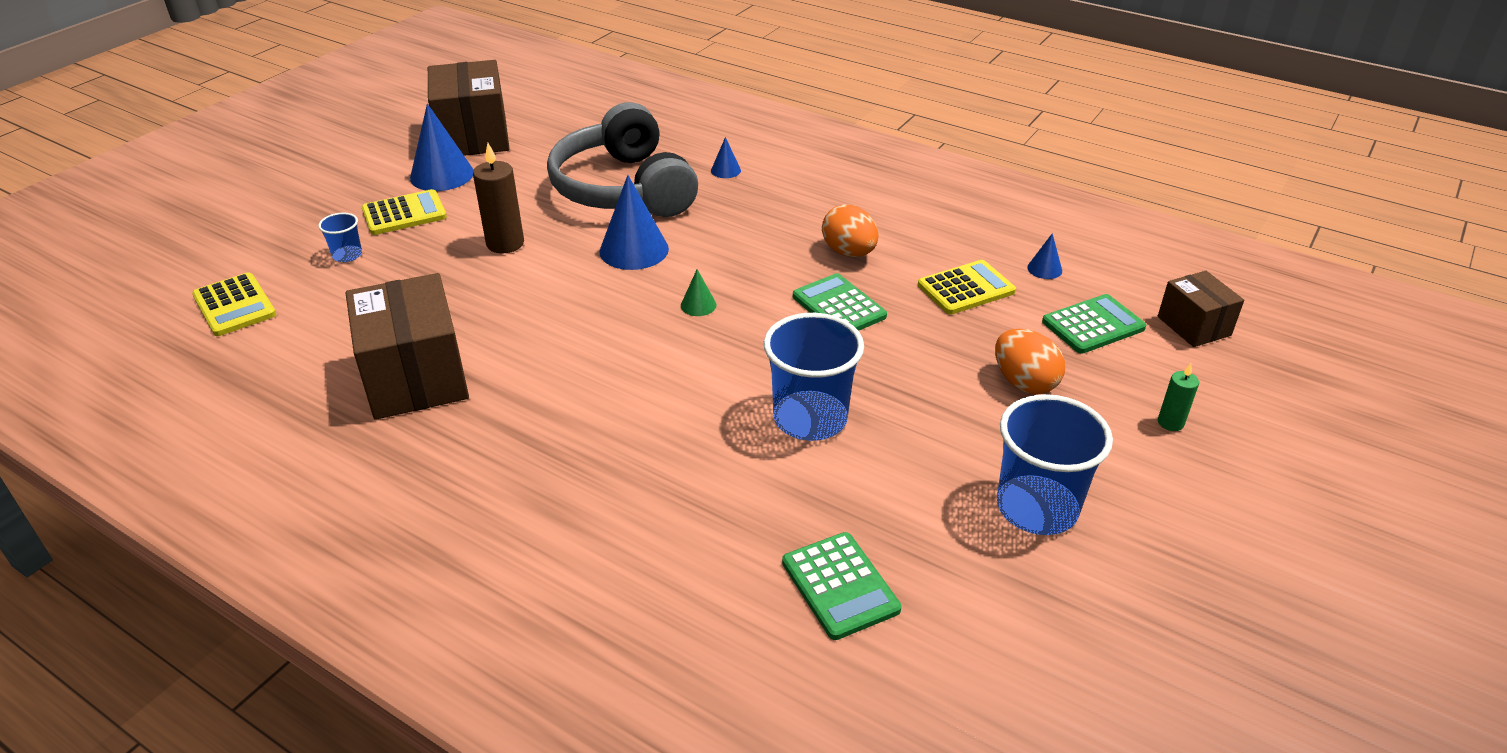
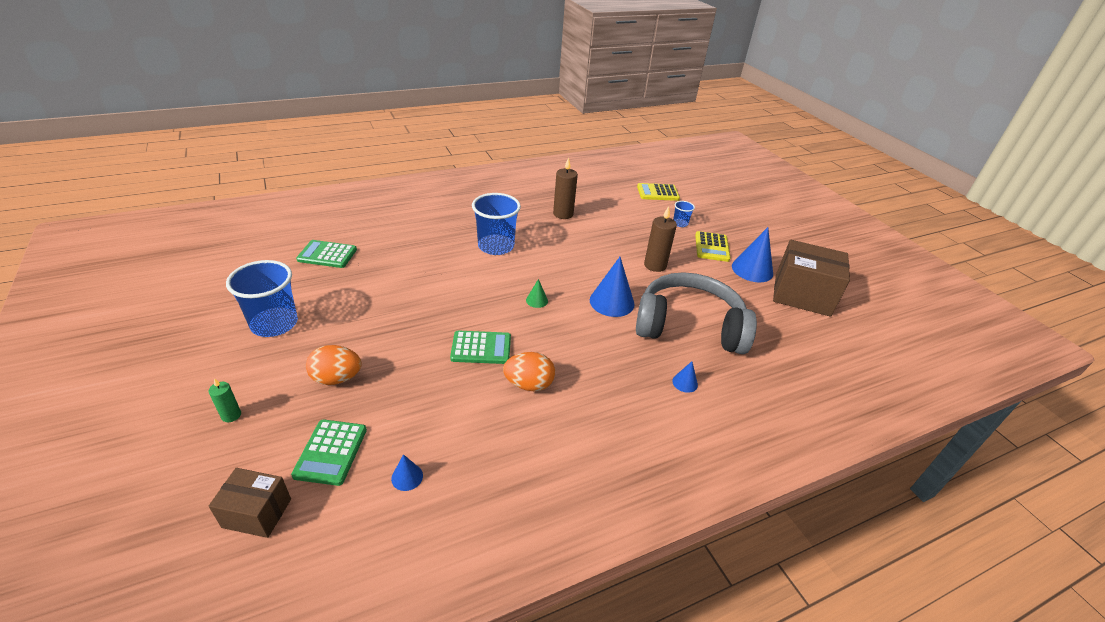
camera: 120 degrees right, 0 degrees up
brown box [346,273,469,420] -> brown candle [553,157,578,219]
blue cup [764,313,864,441] -> blue cup moved to [472,193,521,255]
yellow calculator [918,260,1016,314] -> none

